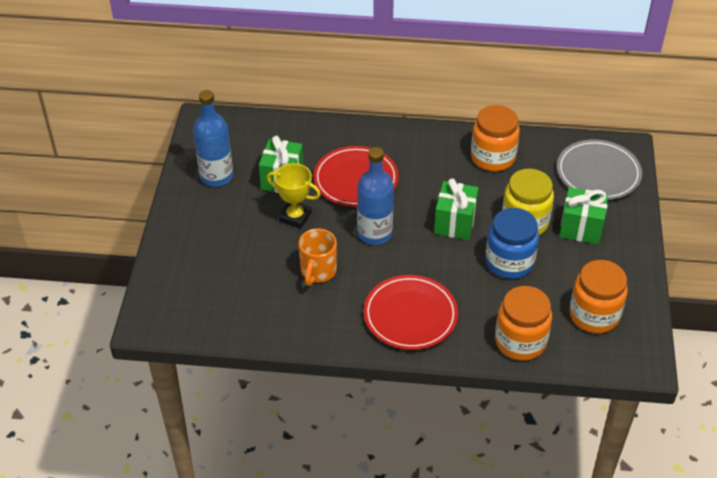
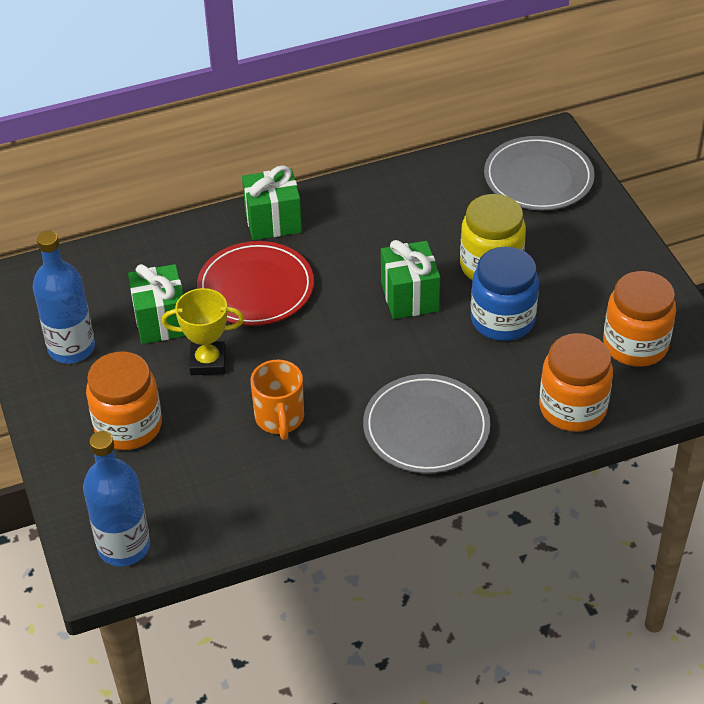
camera: 25 degrees left, 0 degrees up
blue bottle [357,147,394,245] -> blue bottle moved to [83,431,150,566]
red plate [363,275,458,350] -> grey plate [363,374,490,473]
orange jar [471,105,520,171] -> orange jar moved to [86,352,162,450]
green gift [559,187,608,244] -> green gift moved to [242,165,302,240]

